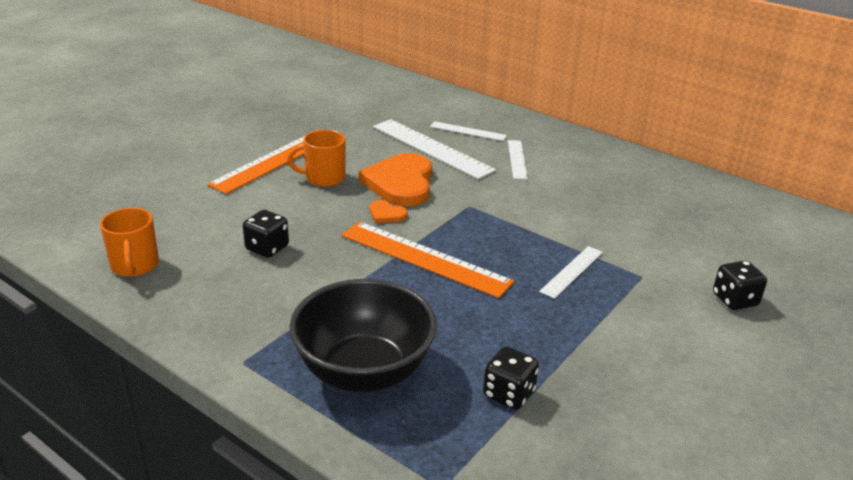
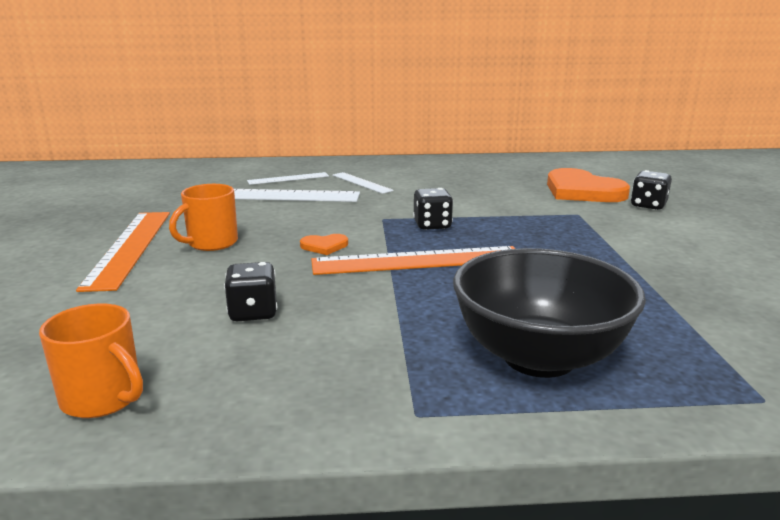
camera: 40 degrees left, 10 degrees down
orange heart [359,153,432,206] -> orange heart moved to [547,168,630,202]
black dice [483,346,539,410] -> black dice moved to [413,188,453,230]
white ruler [539,246,603,299] -> none

